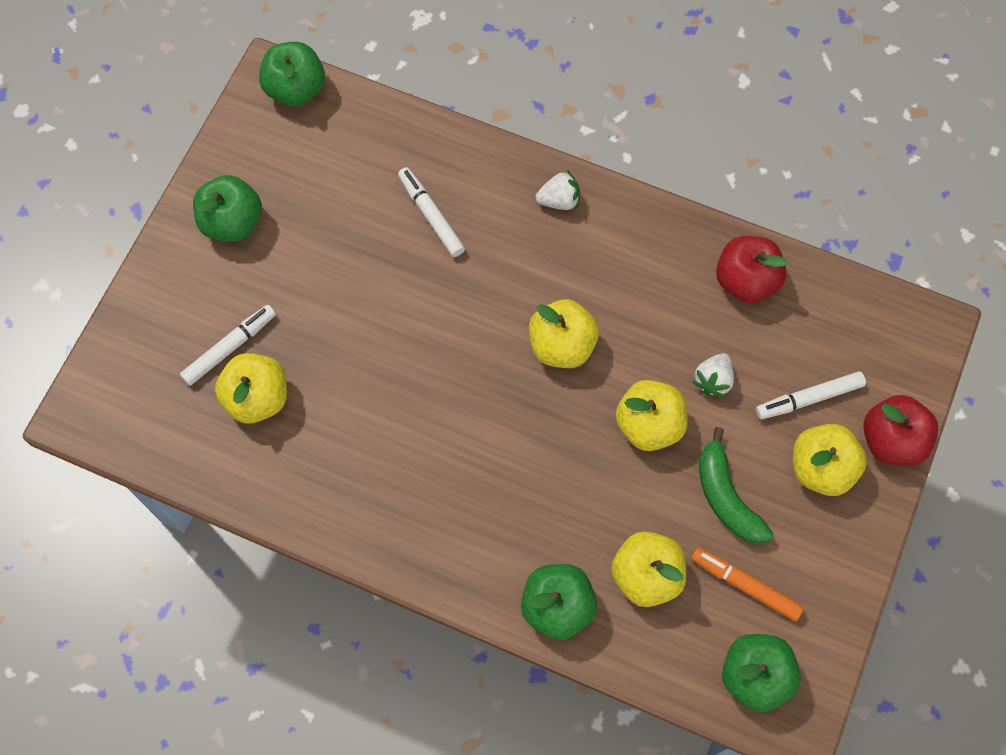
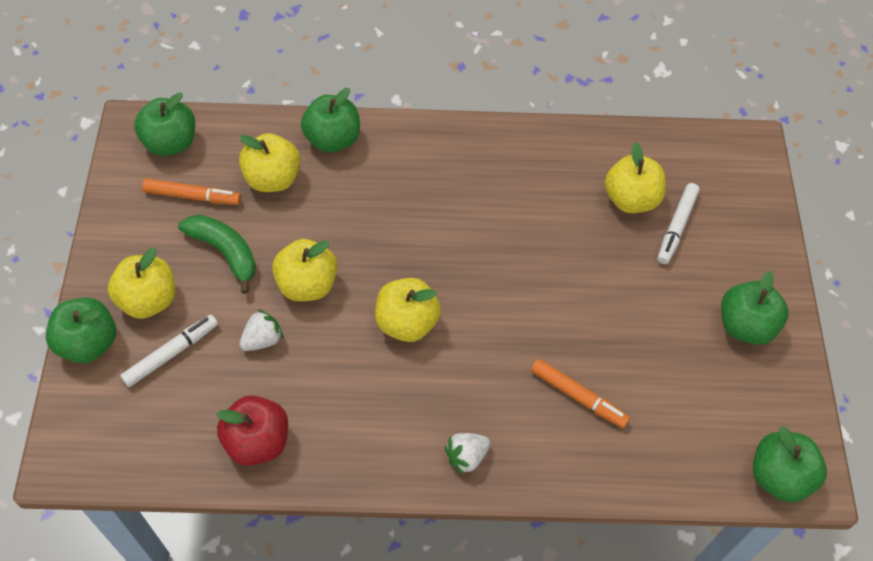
camera: 155 degrees right, 10 degrees down
white marker [398,167,465,257] -> orange marker [531,359,630,428]
white strawberry [692,353,734,398] -> white strawberry turned 45 degrees clockwise [240,309,283,351]
red apple [863,395,938,466] -> green apple [46,297,116,363]

